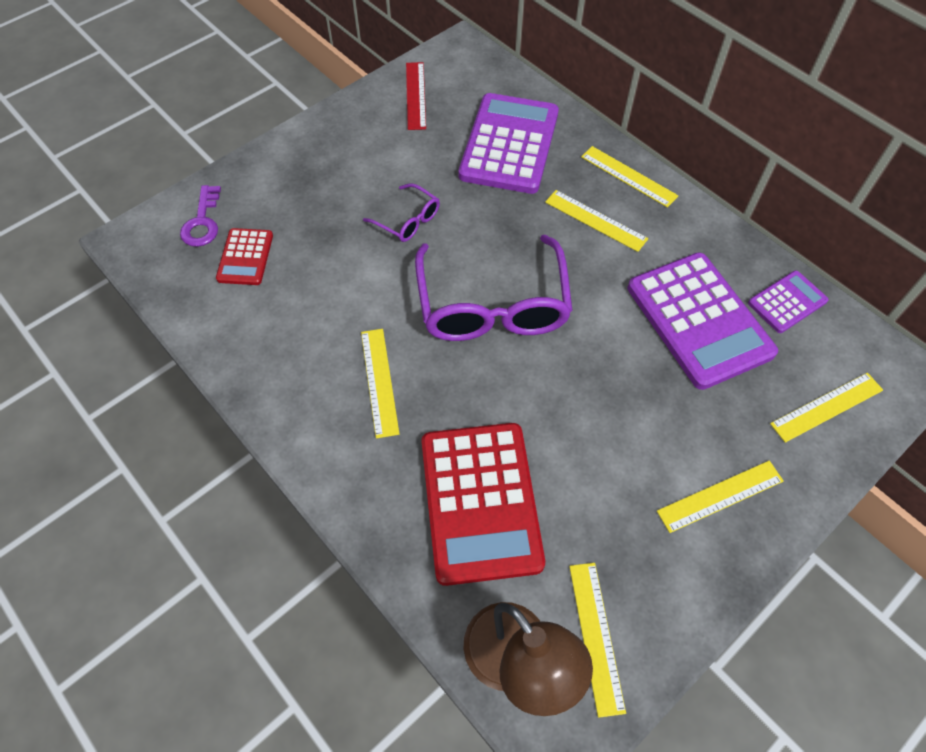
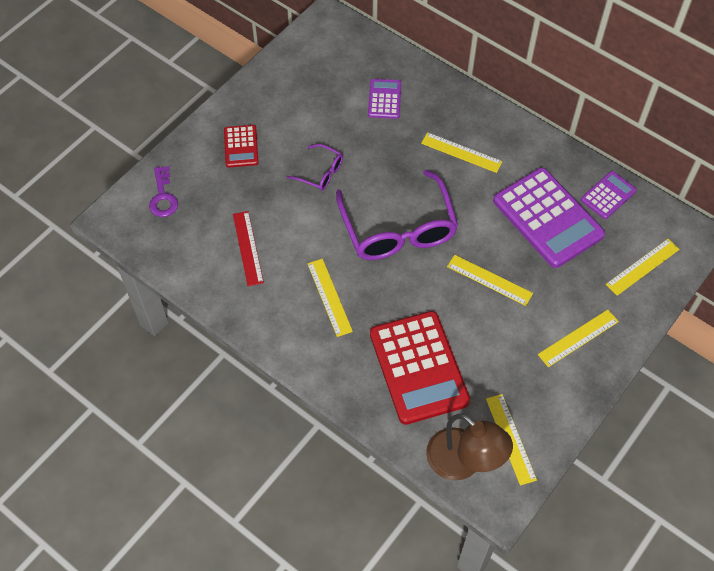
camera: 10 degrees left, 0 degrees up
red calculator [216,228,273,285] -> red calculator moved to [224,125,259,168]
red ruler [406,62,426,130] -> red ruler moved to [233,211,264,286]
purple calculator [459,93,559,194] -> purple calculator [368,79,402,119], size x0.51
yellow ruler [581,146,678,208] -> yellow ruler moved to [447,255,533,306]

